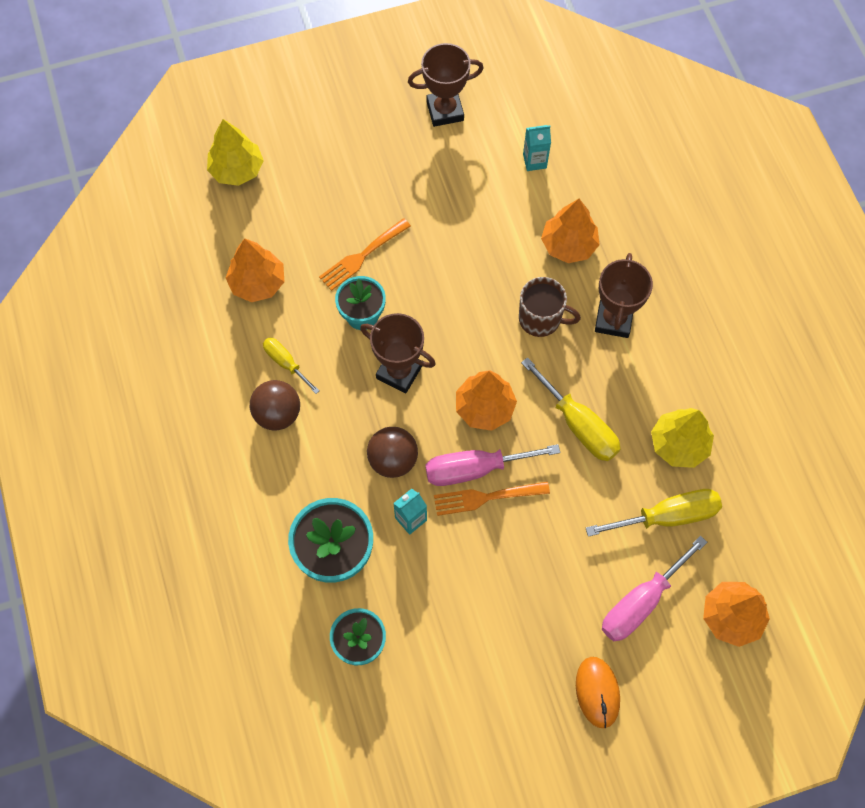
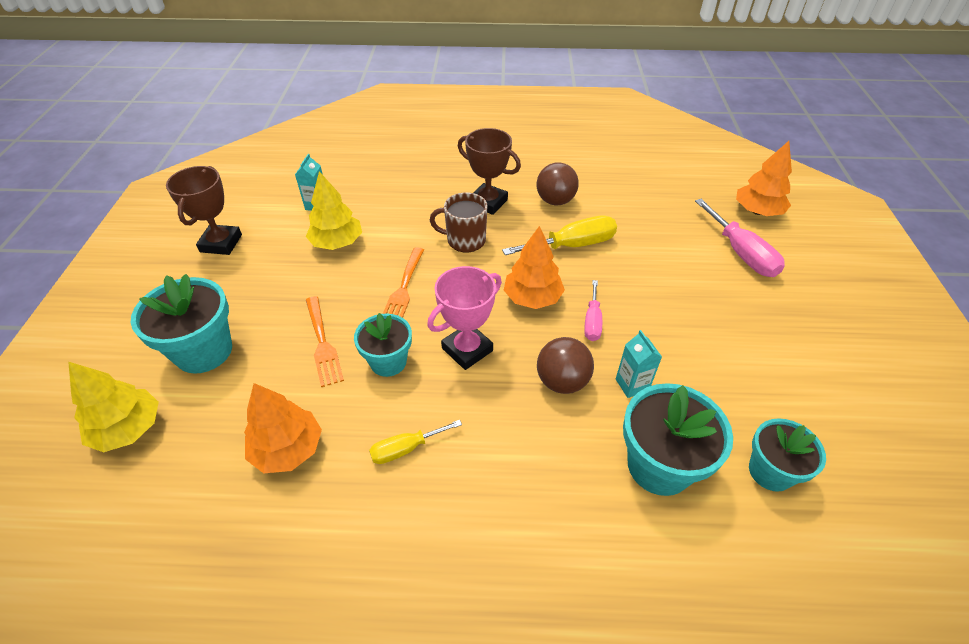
camera: 70 degrees left, 20 degrees down
brown ball [250,380,300,430] -> brown ball moved to [537,162,579,205]
brown trophy [360,313,436,393] -> pink trophy [427,266,502,370]
pink screwdriver [425,444,560,486] -> pink screwdriver [584,280,602,341], size x0.59
orange fork [434,481,550,516] -> orange fork moved to [383,247,424,318]
brown mug [519,277,581,337] -> brown mug turned 120 degrees counterclockwise [430,192,487,252]
orange tree [541,199,600,263] -> none
orange mouse [576,657,620,728] -> none
yellow screwdriver [586,489,722,537] -> none
yellow tree [651,408,714,468] -> yellow tree moved to [306,171,362,250]
none -> turquoise flower pot [131,274,232,374]

